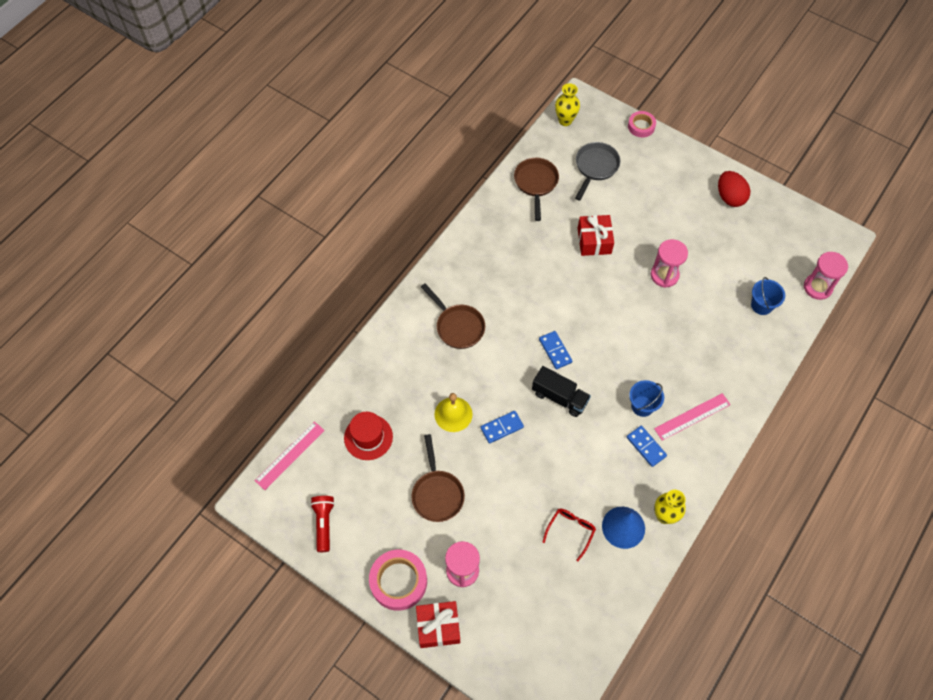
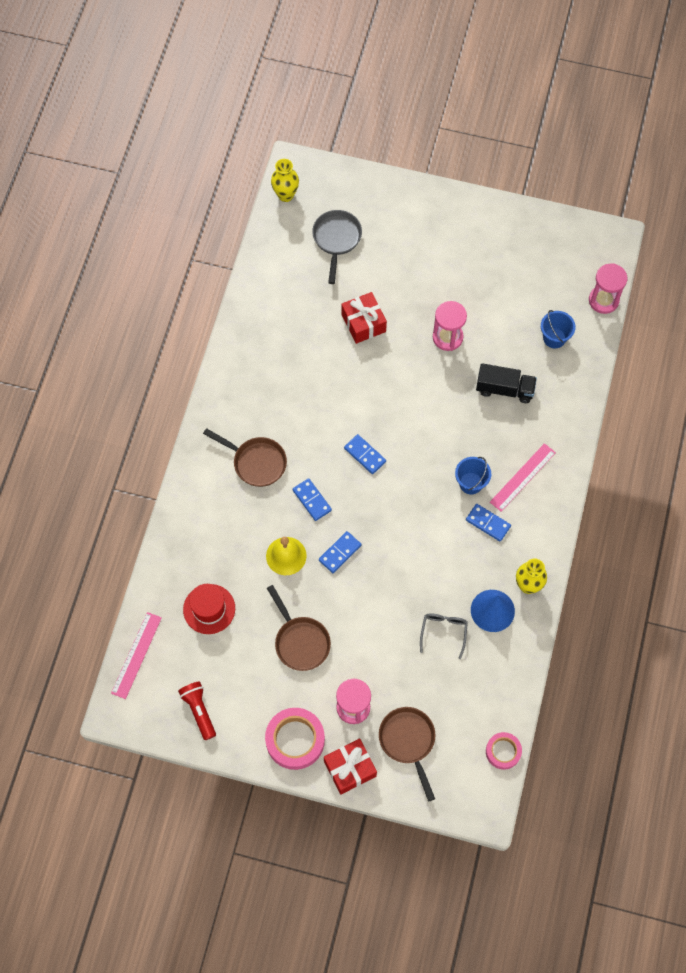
camera: 20 degrees left, 5 degrees up
brown pan [514,158,559,221] -> brown pan moved to [379,707,435,802]
black truck [532,366,591,417] -> black truck moved to [476,363,537,403]
red glasses [543,509,596,562] -> grey glasses [420,613,468,659]
pink tape [628,111,656,137] -> pink tape moved to [486,732,522,770]
red egg [718,171,750,207] -> none
none -> blue domino [293,478,332,521]

